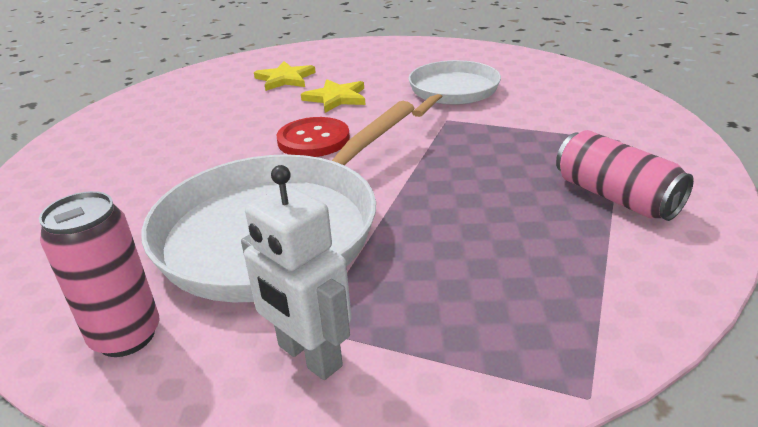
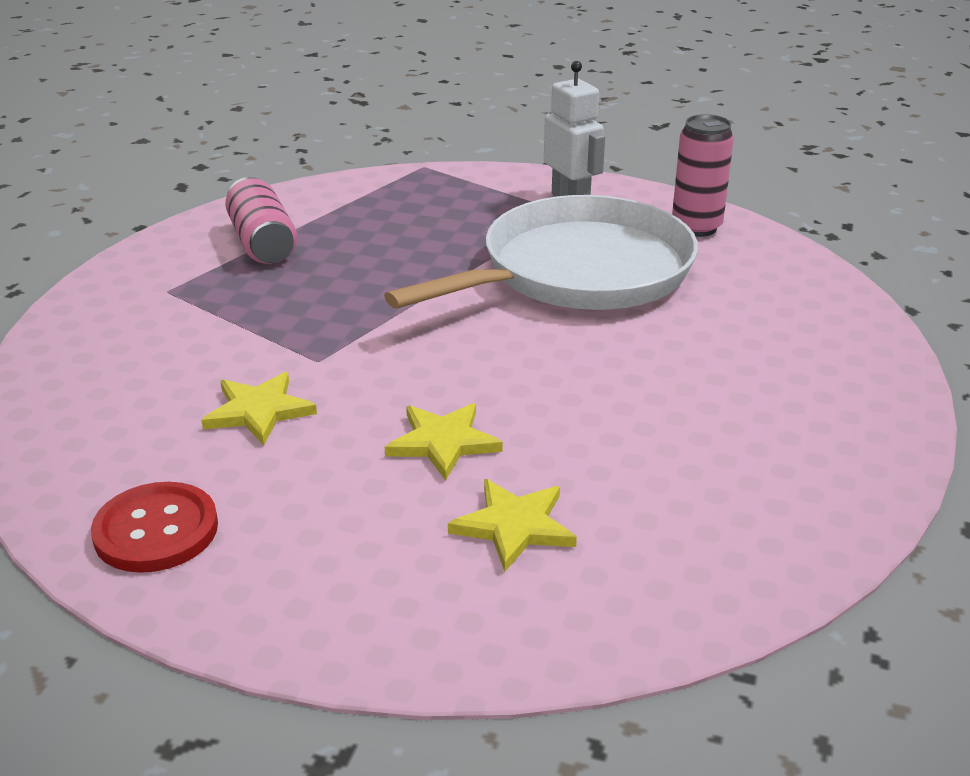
camera: 165 degrees left, 0 degrees up
red button [277,117,350,157] -> red button moved to [91,482,218,573]
white pan [409,60,501,117] -> yellow star [201,372,317,445]

